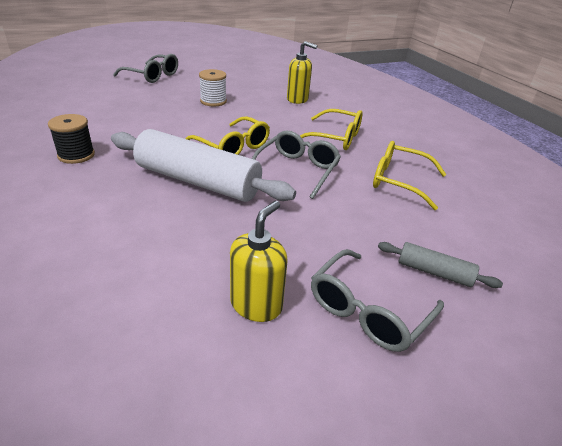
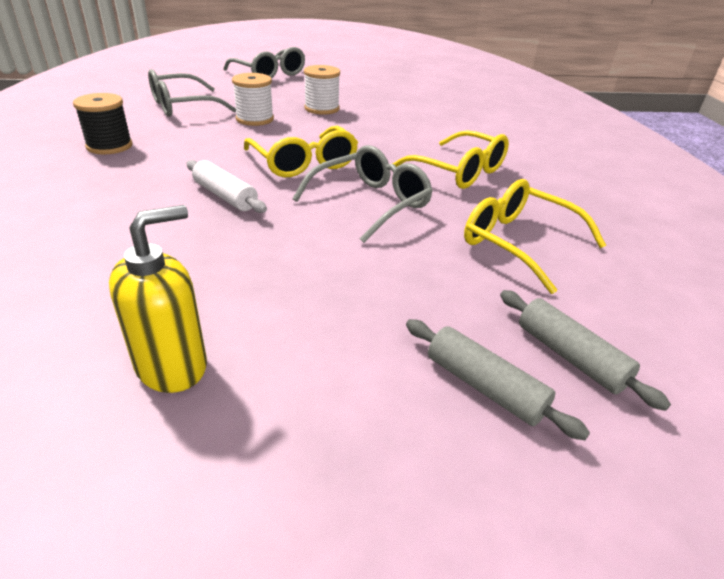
camera: 20 degrees right, 0 degrees up
white rolling pin [111,129,296,202] -> white rolling pin [186,160,267,213], size x0.46
yellow soap dispenser [287,41,317,104] -> none
grey glasses [311,249,444,352] -> grey glasses moved to [148,69,236,117]
none -> white spool [232,73,274,126]
none -> grey rolling pin [500,290,671,411]

